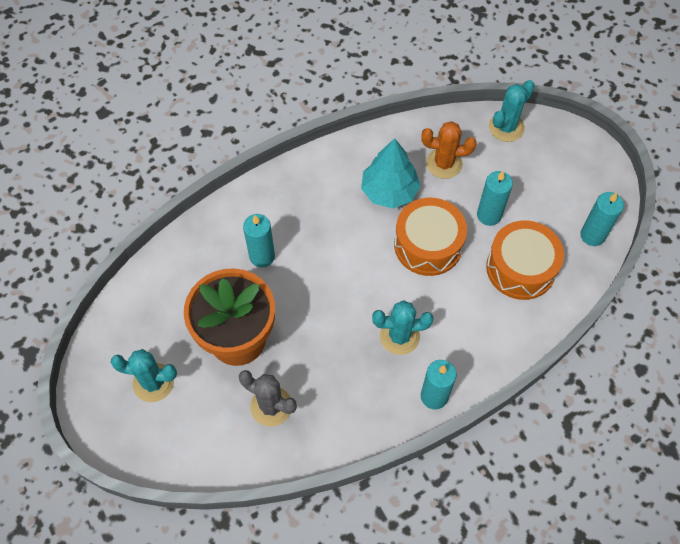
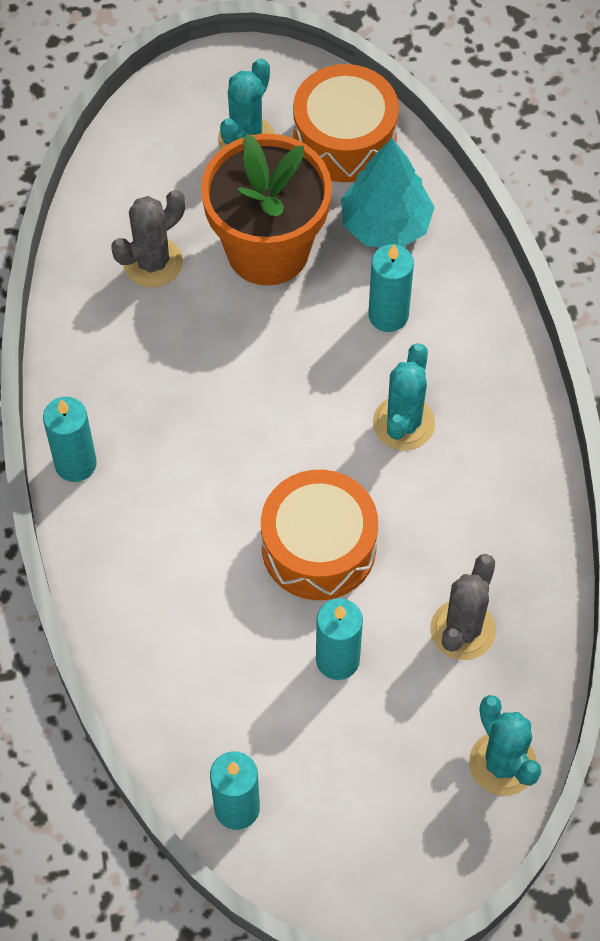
camera: 110 degrees right, 0 degrees up
turquoise tree [361,138,421,208] -> turquoise tree moved to [341,138,435,248]
turquoise cactus [372,300,434,355] -> turquoise cactus moved to [373,343,435,451]
orange cactus [421,121,476,179] -> grey cactus [430,554,496,660]
orange drum [486,220,564,300] -> orange drum moved to [293,64,399,182]

